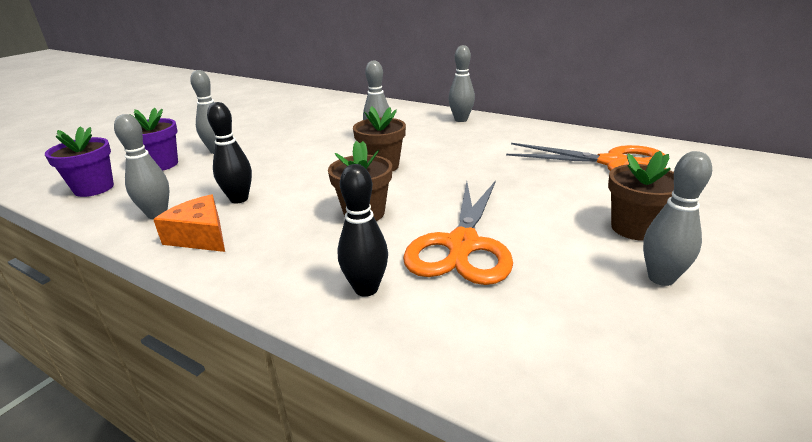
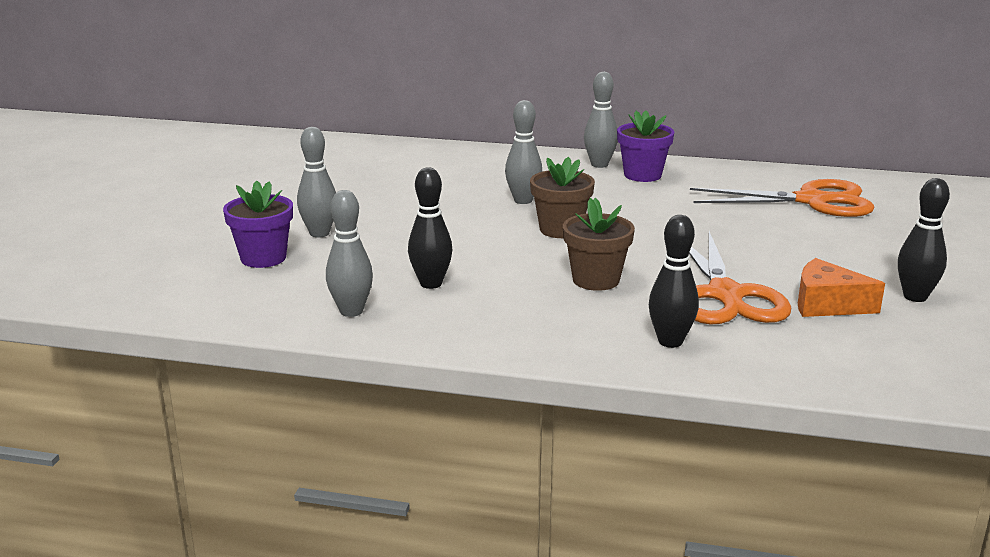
camera: 20 degrees left, 5 degrees down
purple flower pot [45,126,114,197] -> purple flower pot moved to [617,110,674,182]
orange cheese [153,195,225,252] -> orange cheese moved to [798,258,885,317]
brown flower pot [608,151,674,241] -> none
grey bowling pin [643,151,712,286] -> black bowling pin [898,178,950,302]

